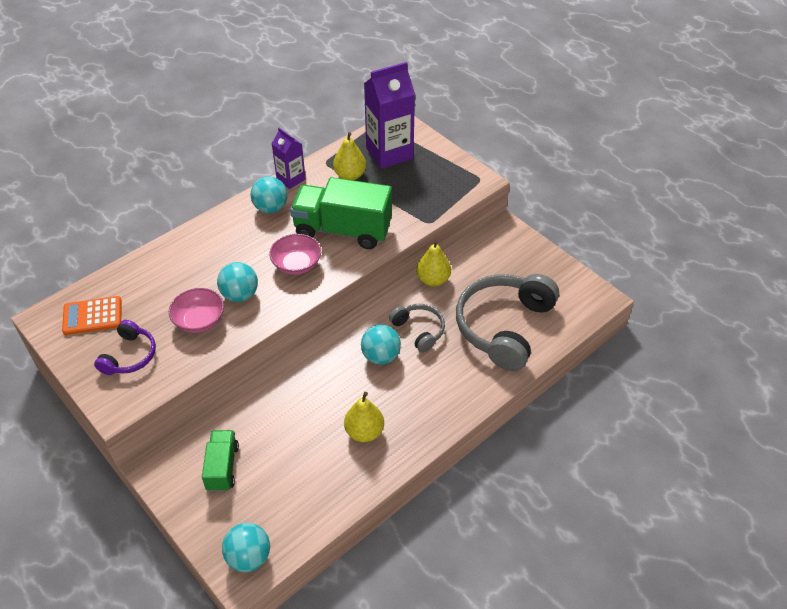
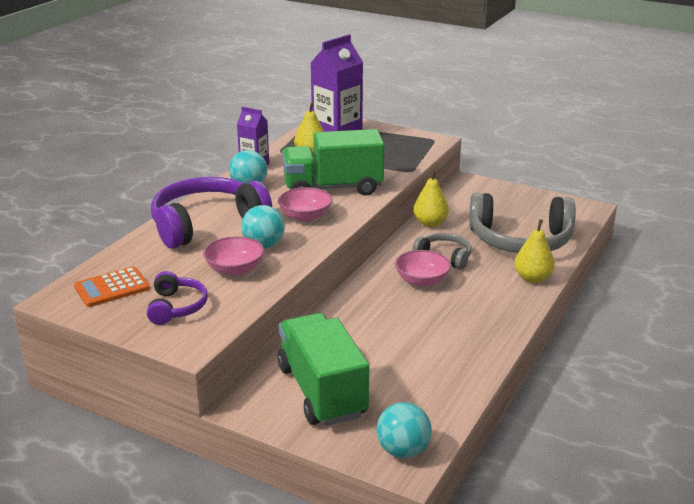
camera: 20 degrees left, 20 degrees down
green truck [202,430,239,492] -> green truck [277,313,369,426], size x1.86
yellow pear [344,392,384,442] -> yellow pear moved to [514,219,555,283]
turquoise ball [361,325,401,365] -> pink bowl [395,250,451,287]
grey headphones [456,274,559,371] -> grey headphones turned 90 degrees counterclockwise [469,193,576,253]
none -> purple headphones [151,177,272,249]

